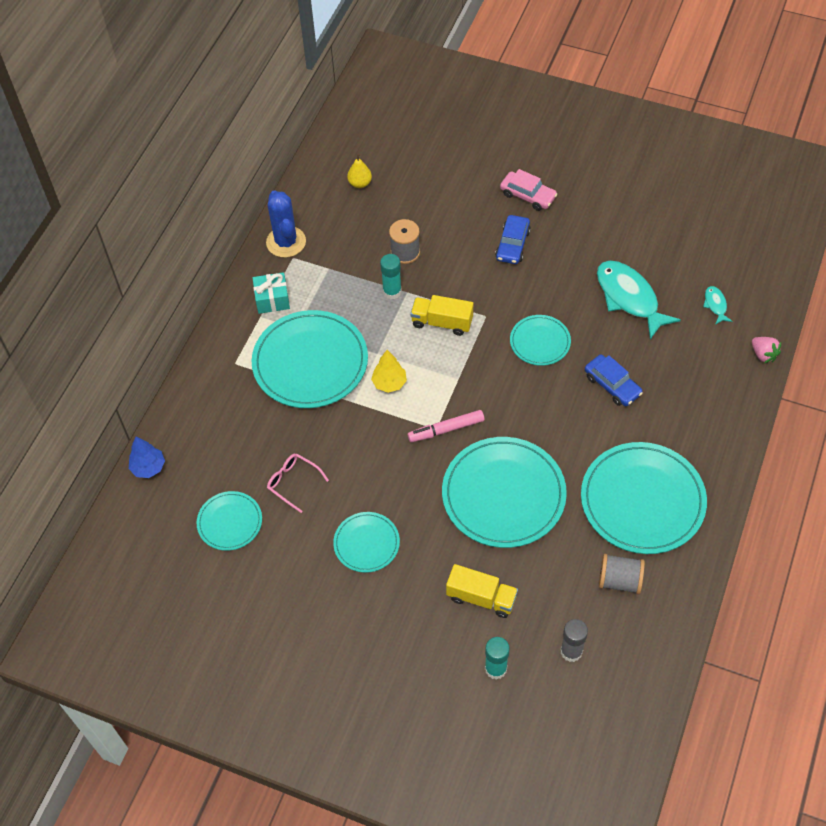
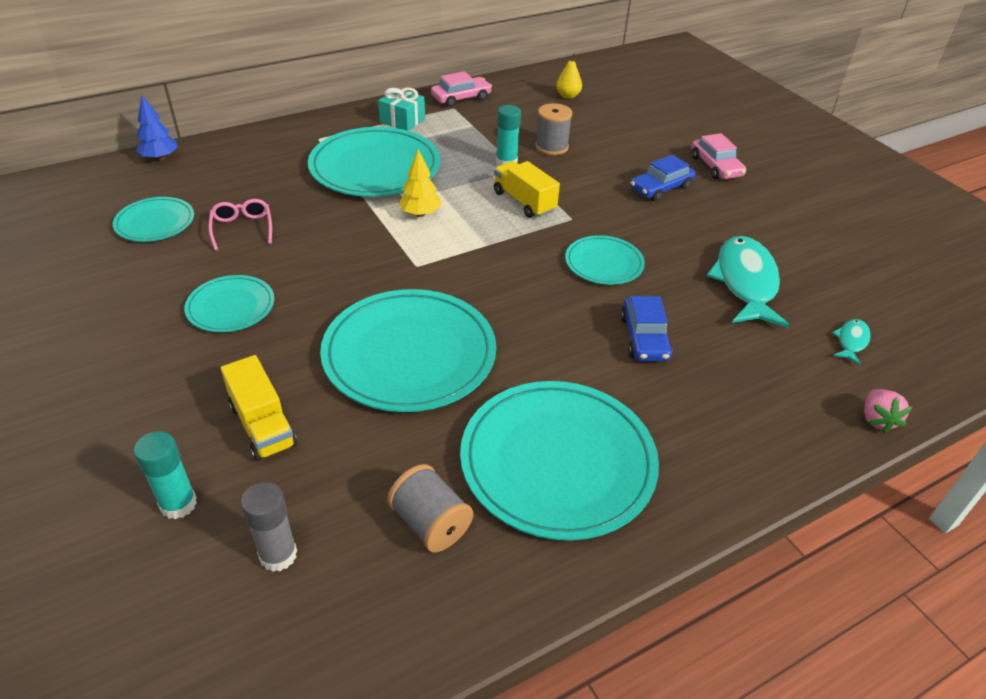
camera: 35 degrees right, 15 degrees down
blue cactus [266,190,306,258] -> pink car [431,71,492,107]
pink marker [408,410,484,442] -> none

